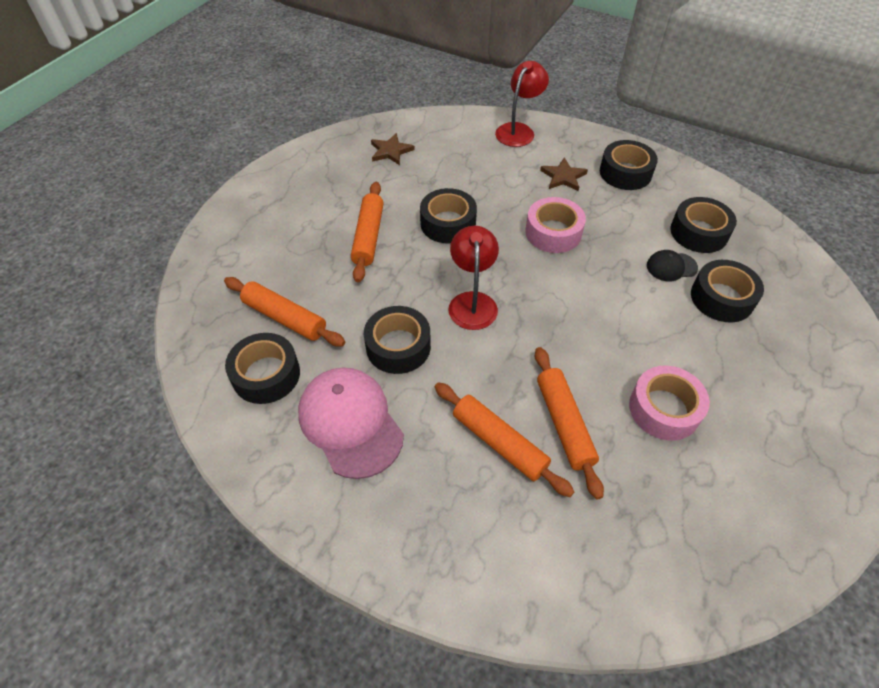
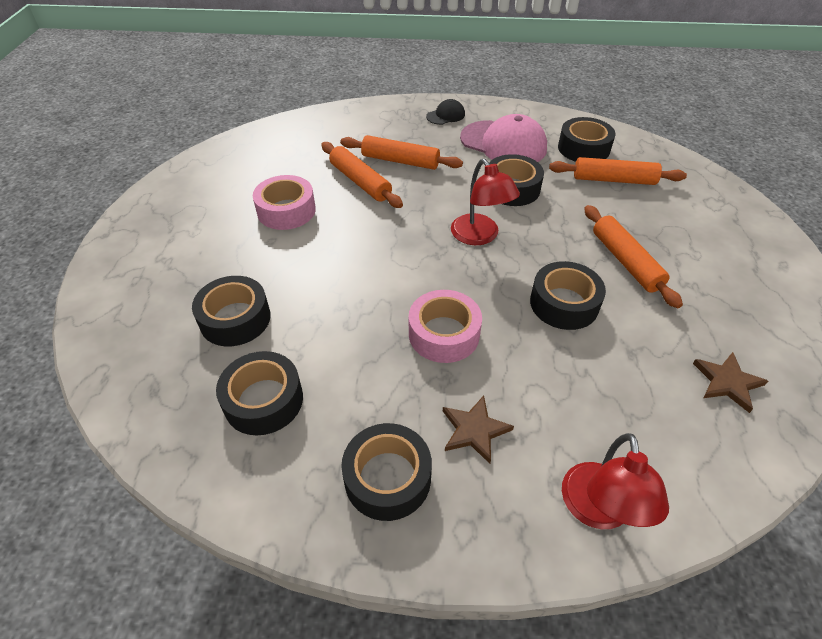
camera: 155 degrees right, 5 degrees down
black cap [647,250,698,281] -> black cap moved to [426,99,465,125]

